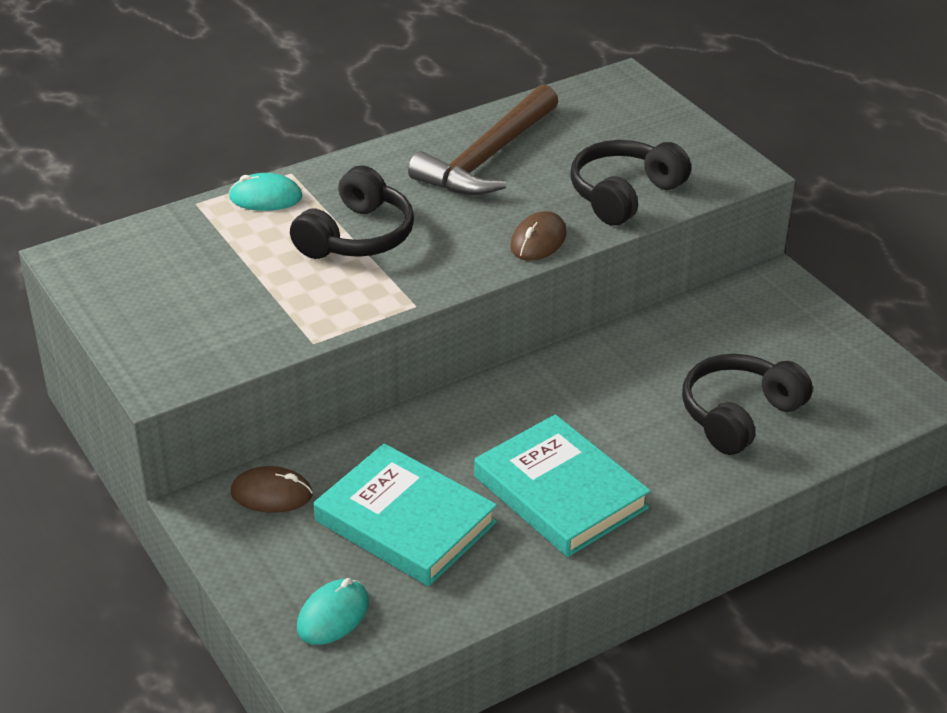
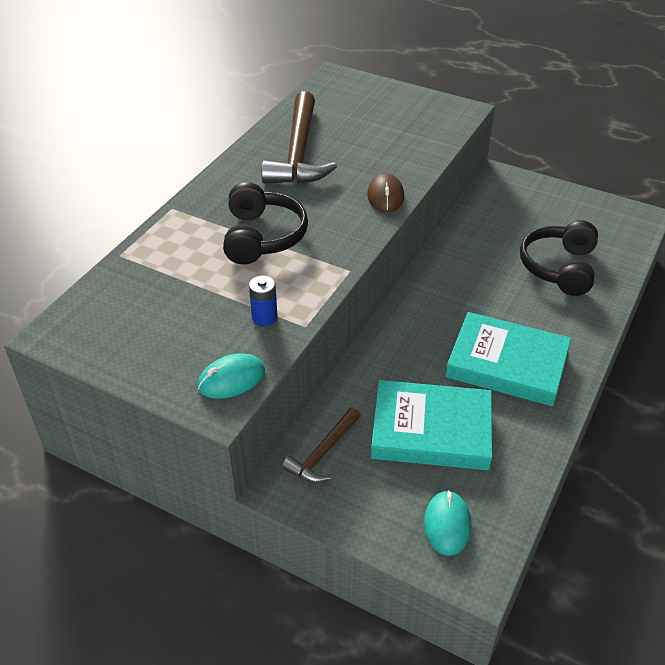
camera: 30 degrees left, 5 degrees up
turquoise mouse [229,173,302,211] -> turquoise mouse moved to [197,353,265,399]
brown mouse [231,466,313,513] -> brown hammer [282,407,361,483]
black headphones [570,140,691,226] -> none
none -> blue battery [249,276,277,326]

